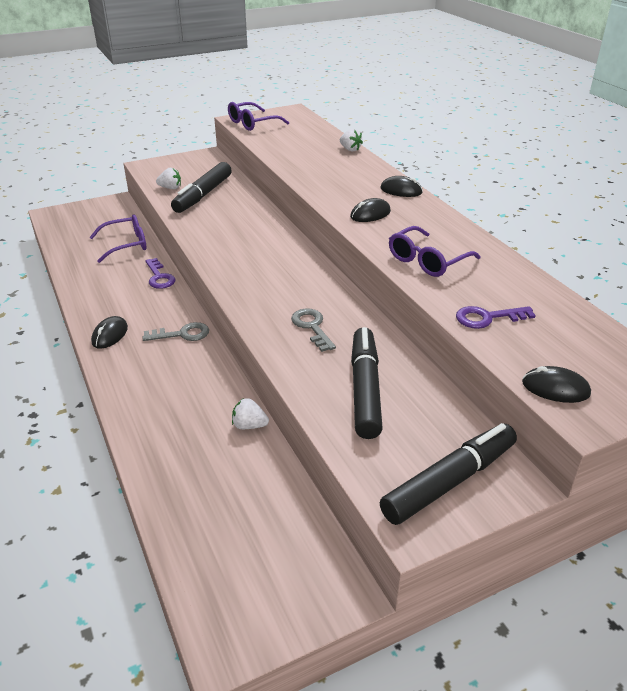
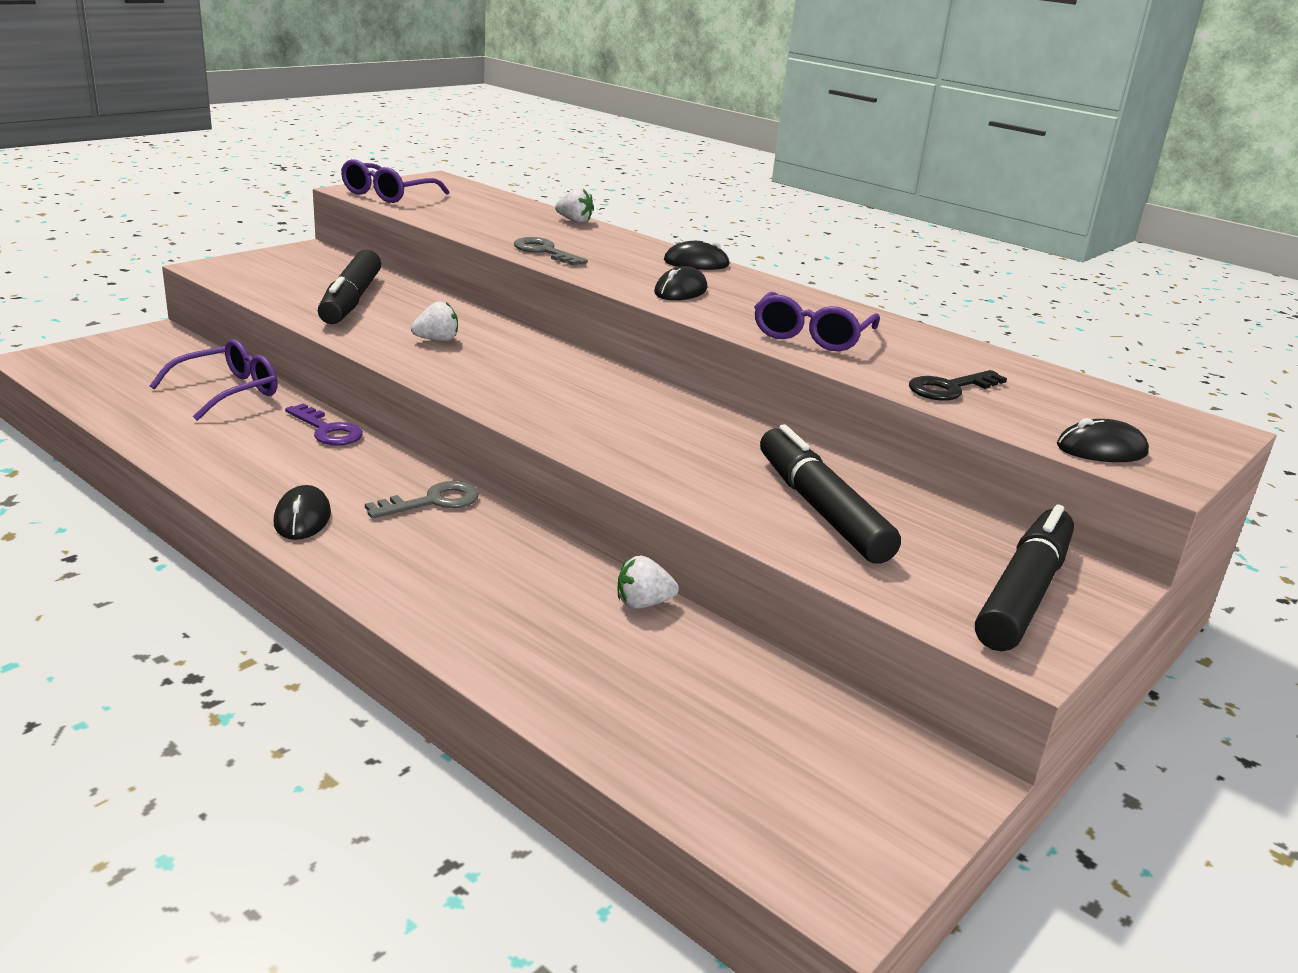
camera: 25 degrees left, 10 degrees down
white strawberry [156,168,181,189] -> white strawberry moved to [411,301,458,341]
grey key [291,309,336,352] -> grey key moved to [514,237,588,266]
purple key [456,306,536,329] -> black key [909,370,1007,401]

